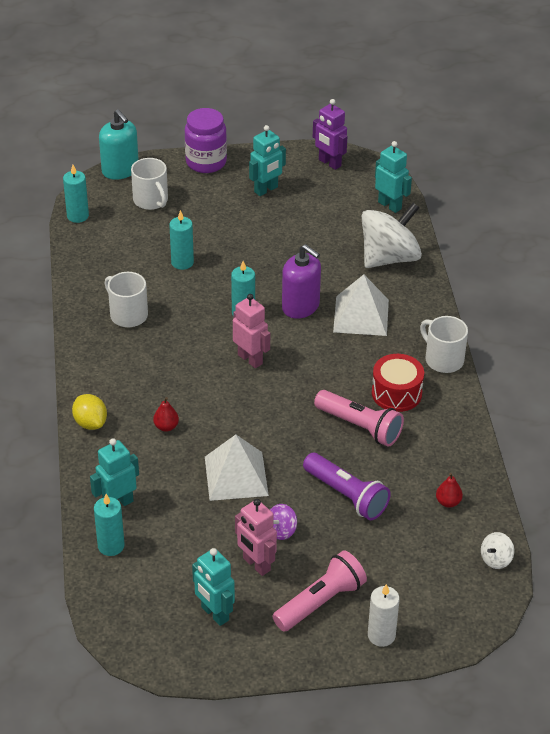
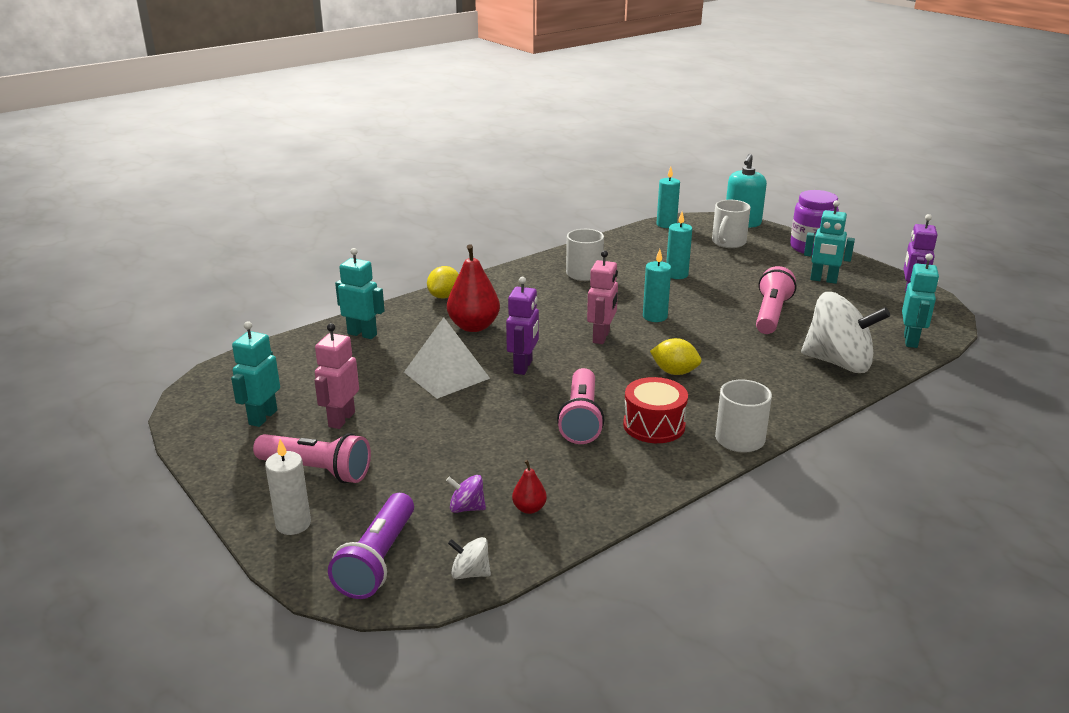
camera: 60 degrees right, 15 degrees down
turquoise candle [94,494,125,556] -> none
red pear [153,397,179,432] -> red pear [447,244,500,332], size x2.06
purple spinning top [270,504,297,540] -> purple spinning top moved to [446,475,486,513]
purple soap dispenser [282,244,321,319] -> none
purple flashlight [303,453,391,520] -> purple flashlight moved to [328,493,414,599]
white pyramid [333,274,389,336] -> none
none -> purple robot [506,277,539,375]
none -> yellow lemon [650,338,701,375]
none -> pink flashlight [756,266,796,334]

